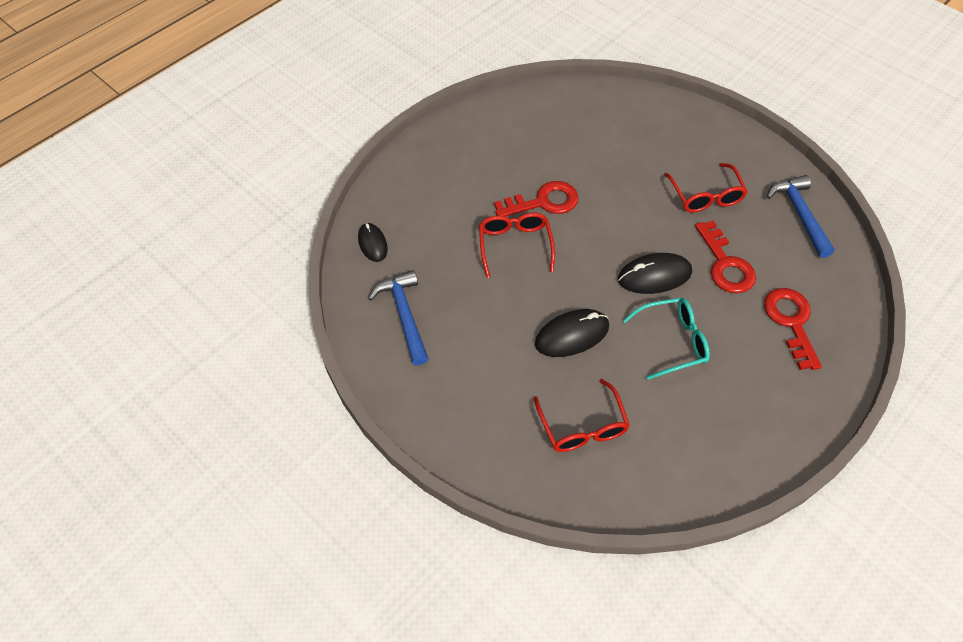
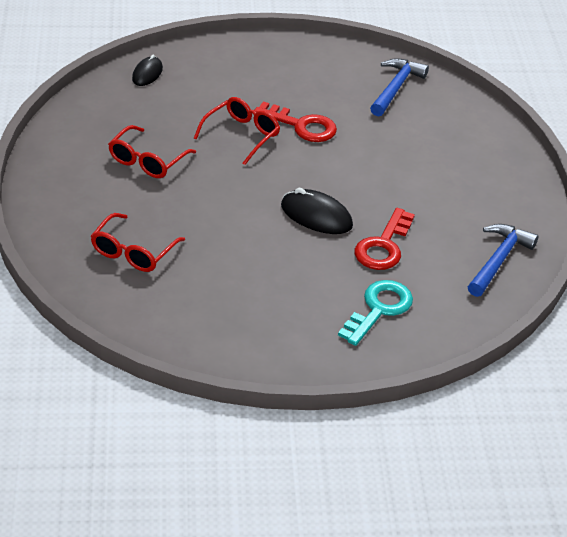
camera: 40 degrees right, 15 degrees down
blue hammer [368,270,429,366] -> blue hammer moved to [370,58,429,117]
black mouse [535,309,609,357] -> none
turquoise glasses [623,298,710,380] -> none
red glasses [664,163,748,213] -> red glasses moved to [108,125,196,178]
red key [764,288,822,370] -> turquoise key [338,280,413,346]

